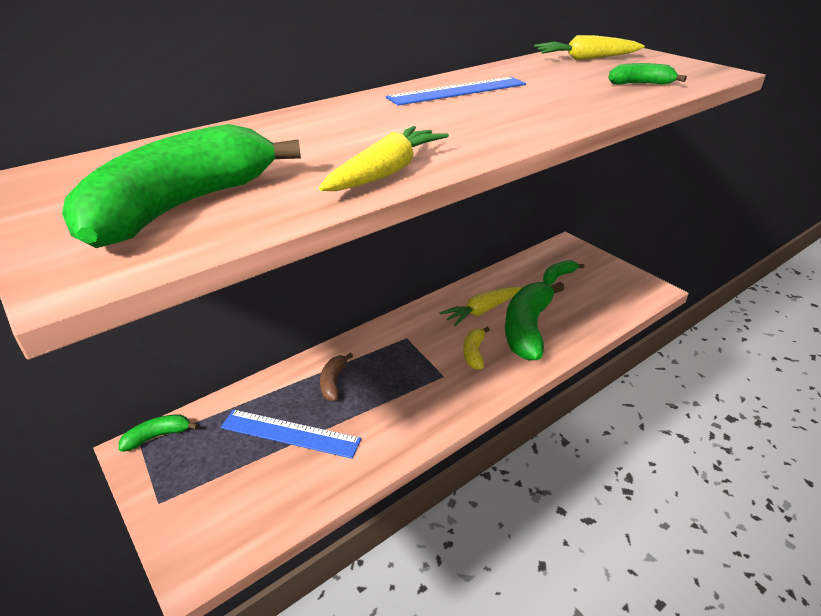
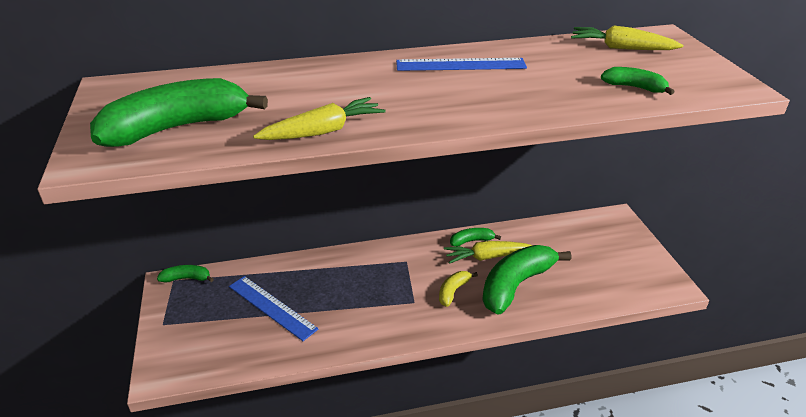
camera: 25 degrees right, 0 degrees up
brown banana [320,353,353,401] -> none
green banana [543,260,584,285] -> green banana moved to [450,228,501,247]

